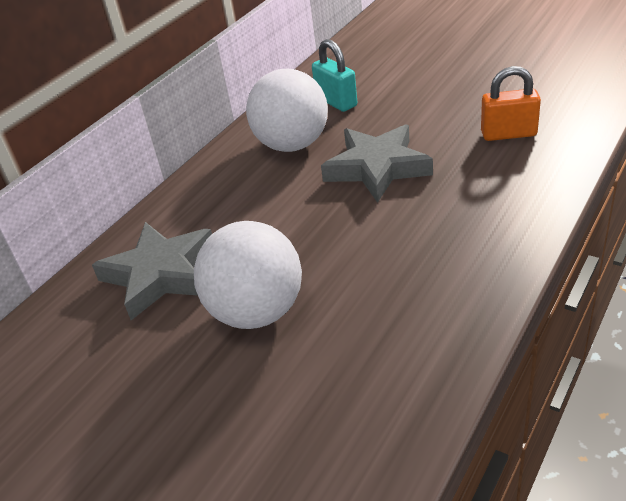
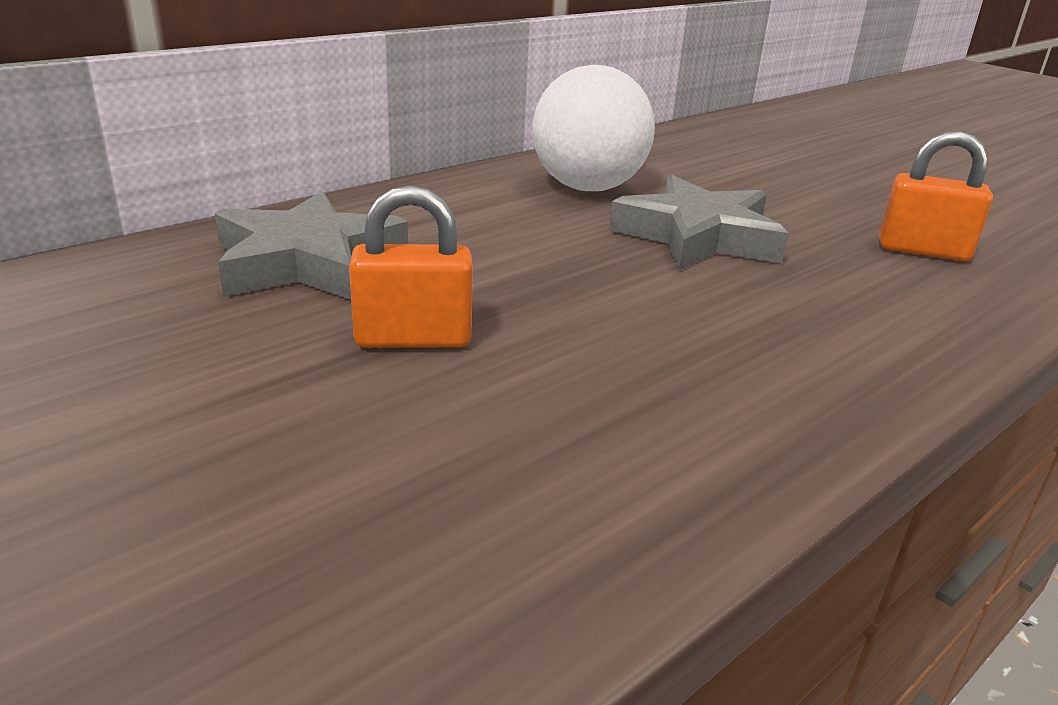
camera: 10 degrees right, 10 degrees down
white ball [194,221,302,329] -> orange padlock [349,185,473,348]
turquoise padlock [312,39,357,112] -> none

